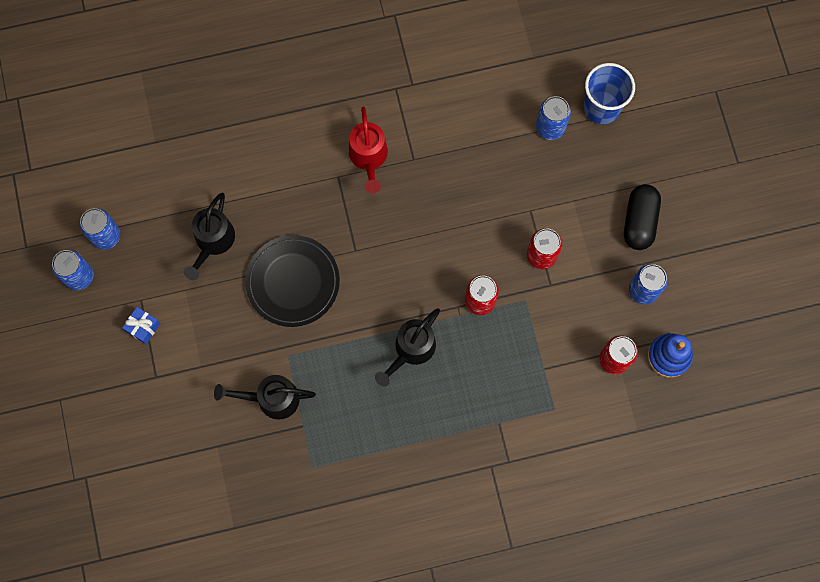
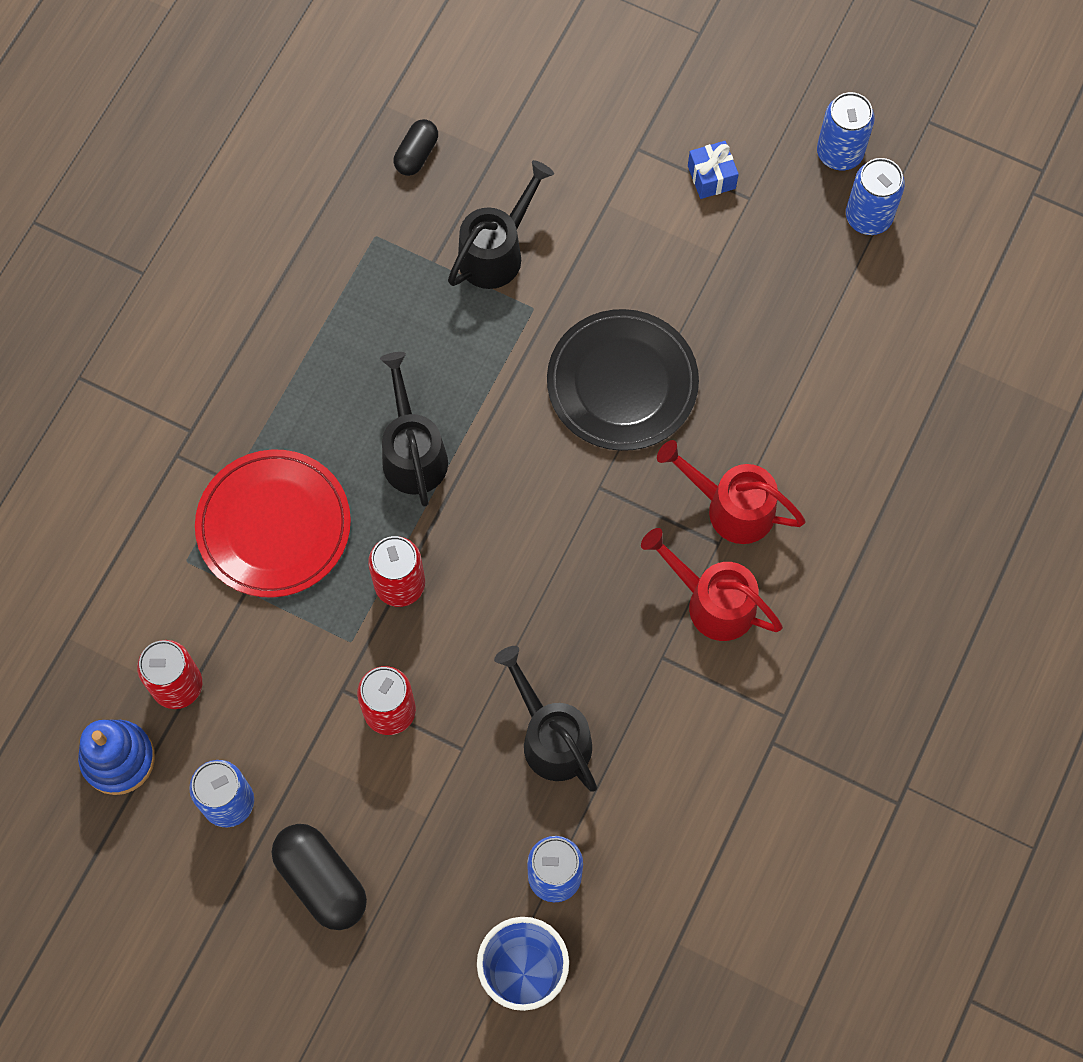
camera: 130 degrees right, 5 degrees down
black watering can [183,193,235,280] -> black watering can moved to [494,646,597,792]
none -> red plate [195,449,351,598]
none -> black capsule [394,119,438,176]
none -> red watering can [657,440,806,544]

